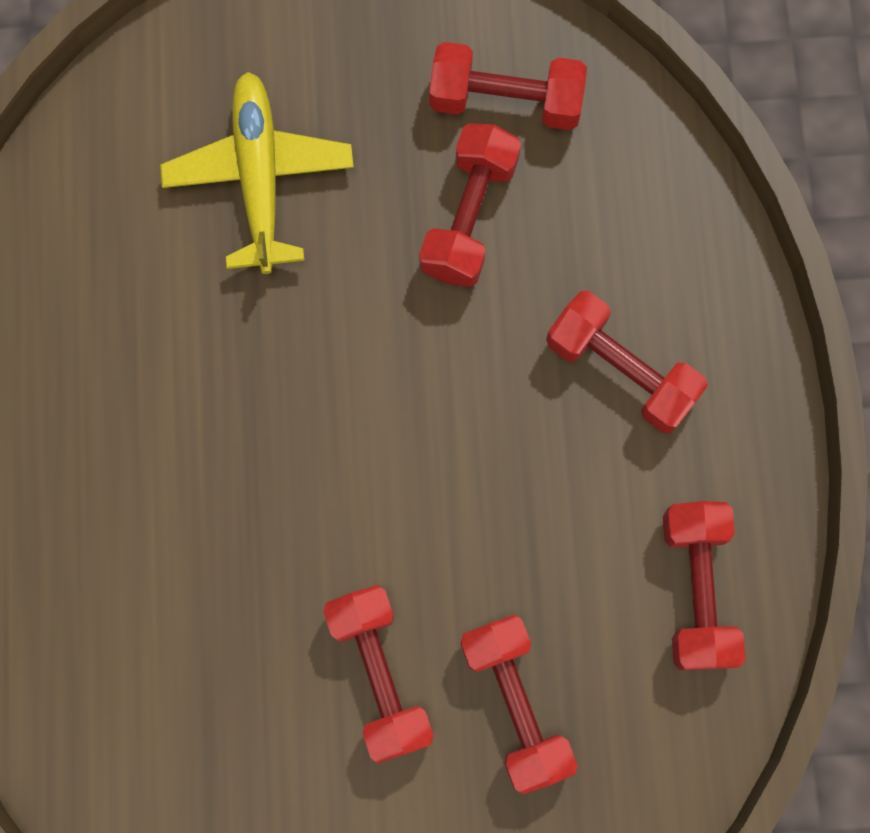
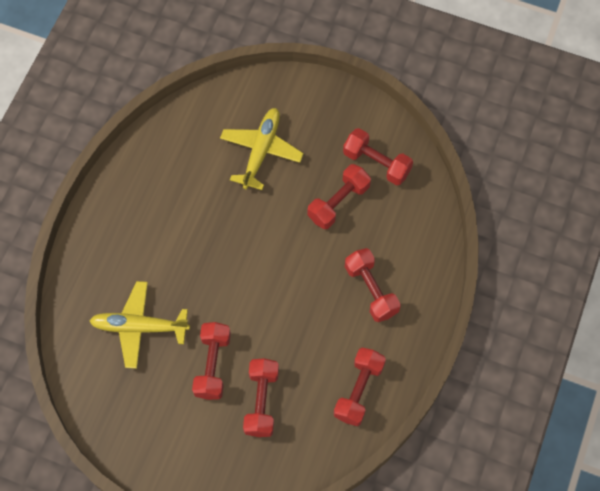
camera: 25 degrees right, 10 degrees down
none -> yellow plane [89,281,190,369]

